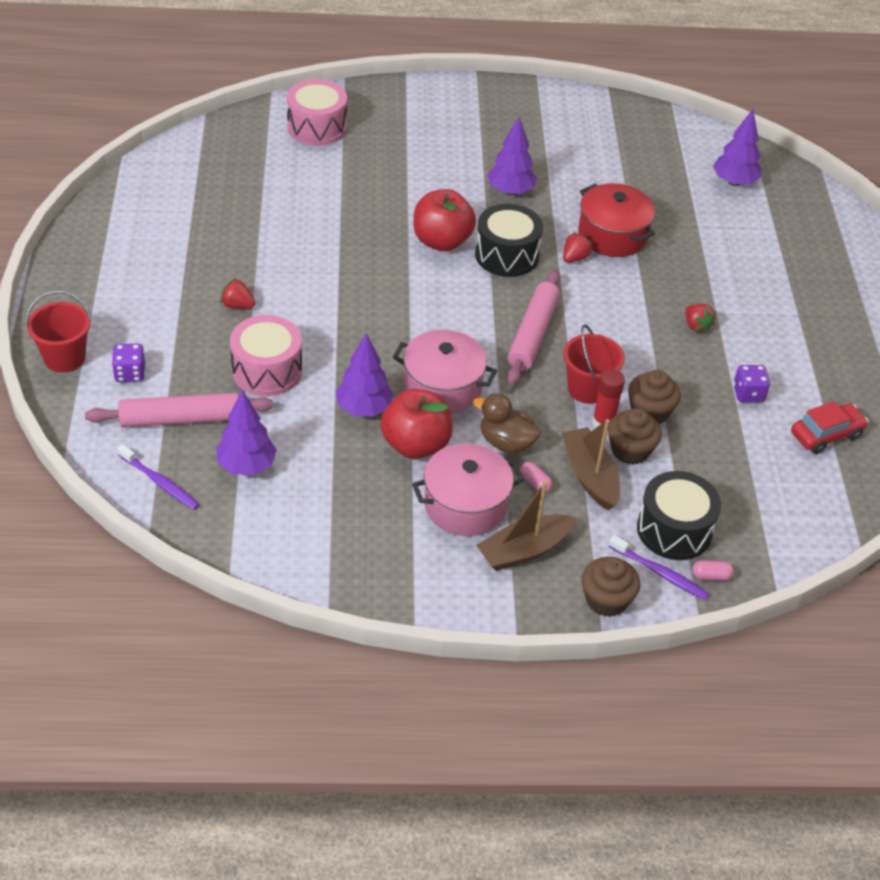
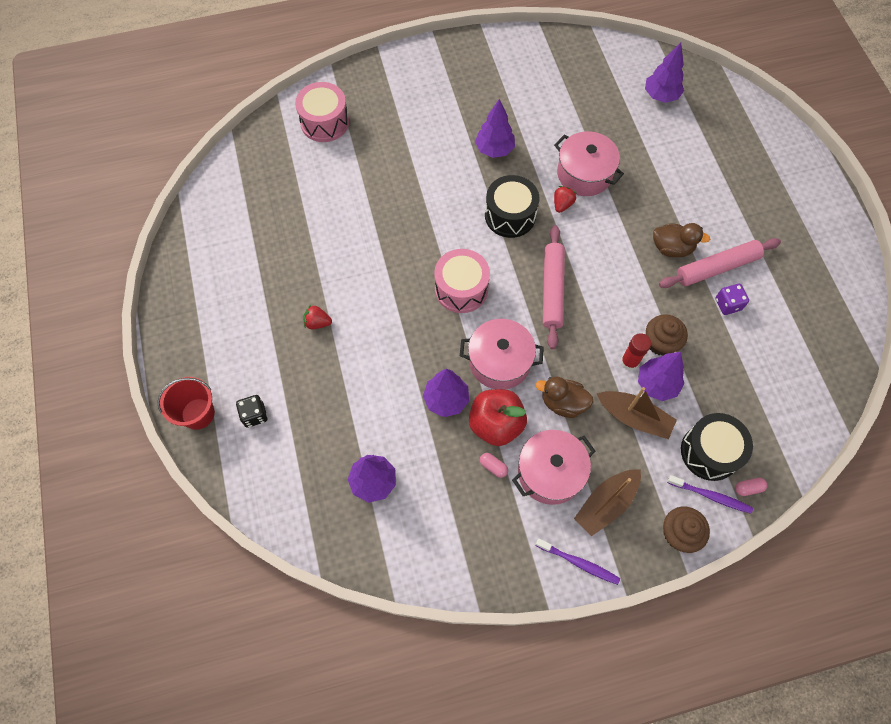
camera: 10 degrees left, 20 degrees up
pink rolling pin [85,393,273,427] -> pink rolling pin moved to [659,238,781,288]
purple dice [112,344,145,382] -> black dice [236,395,268,427]
purple toothbrush [117,444,200,510] -> purple toothbrush moved to [535,538,620,585]
pink drum [230,315,302,396] -> pink drum moved to [434,249,490,313]
red apple [413,189,476,251] -> none
pink capsule [520,462,553,493] -> pink capsule moved to [480,453,508,478]
brown boat [562,419,620,511] -> brown boat turned 150 degrees clockwise [597,387,677,439]
red bucket [563,324,625,404] -> none
red pot [578,183,655,257] -> pink pot [554,131,624,196]
brown cupcake [608,408,662,465] -> purple tree [638,352,684,401]
red strawberry [685,304,716,334] -> brown duck [653,223,710,257]
red car [791,401,869,454] -> none

